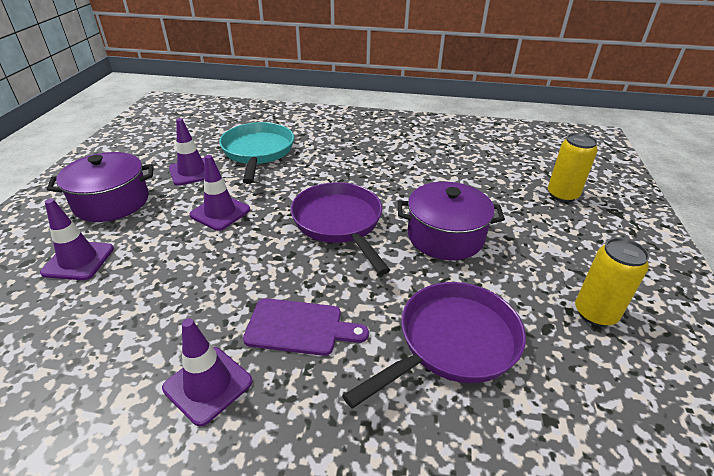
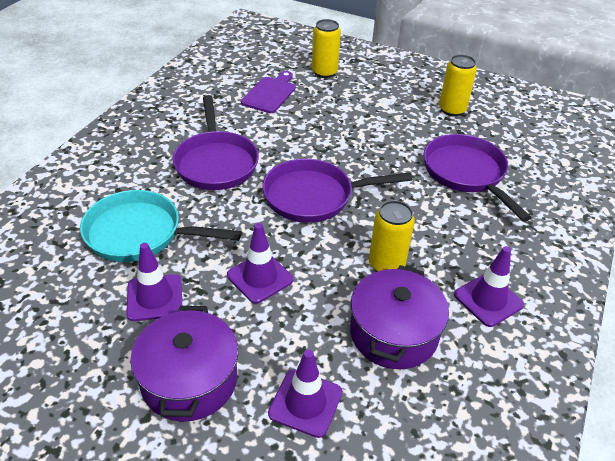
camera: 75 degrees left, 5 degrees up
purple cutting board [243,298,369,356] -> purple cutting board moved to [241,71,296,113]
purple pot [398,182,505,260] -> purple pot moved to [350,265,449,369]
none -> purple pan [173,95,259,190]
none -> yellow can [369,200,415,272]

